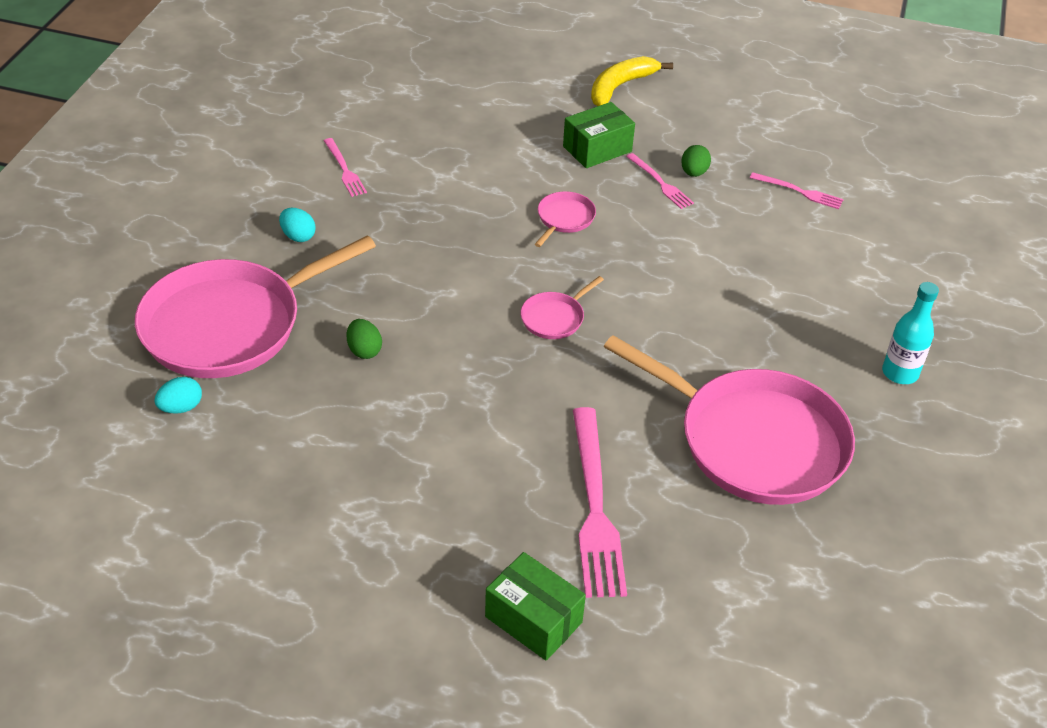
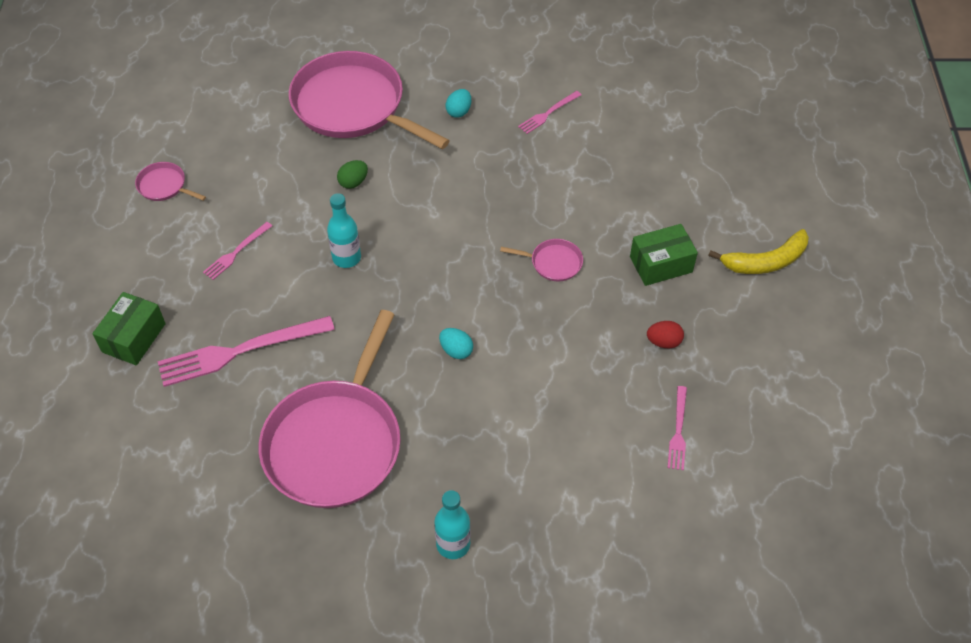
camera: 75 degrees right, 10 degrees up
turquoise egg [154,377,202,413] -> turquoise egg moved to [439,328,473,359]
pink pan [521,276,604,339] -> pink pan moved to [135,162,206,201]
green box [563,102,635,168] -> green box turned 60 degrees counterclockwise [630,224,698,286]
yellow banana [591,56,673,106] -> yellow banana turned 135 degrees clockwise [708,229,809,274]
pink fork [626,153,694,209] -> pink fork moved to [203,222,272,280]
green egg [681,145,711,177] -> red egg [647,321,684,348]
none -> turquoise bottle [327,193,361,268]

